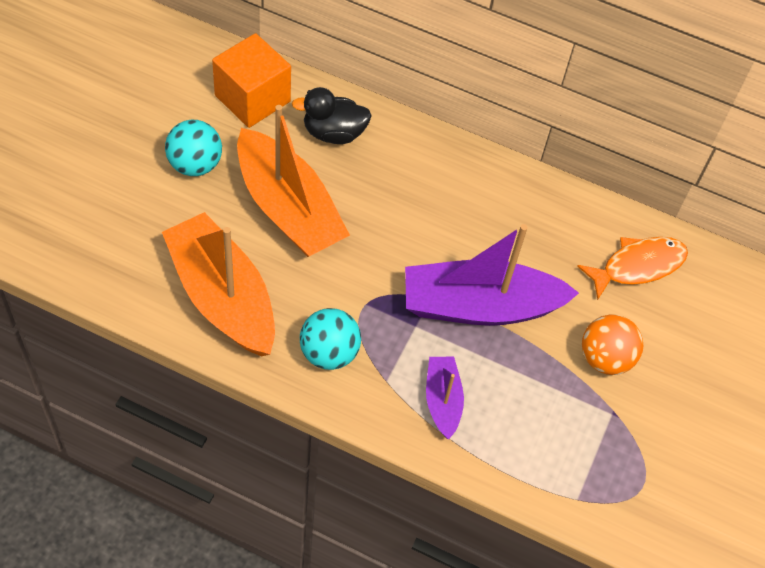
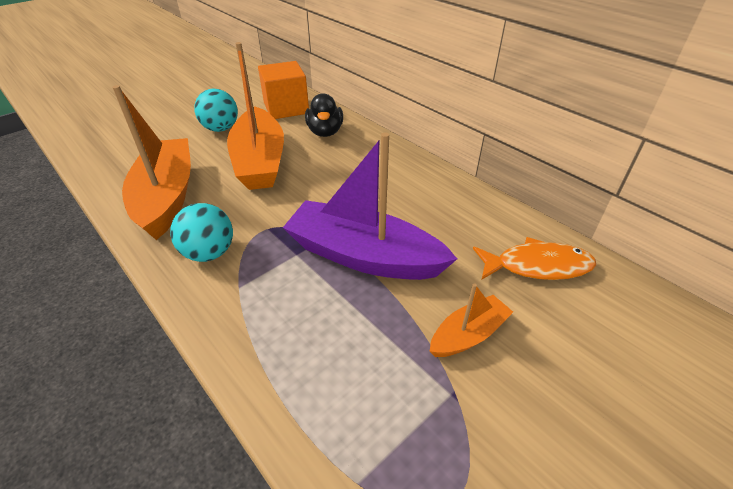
camera: 30 degrees right, 15 degrees down
black duck [292,87,372,144] -> black duck turned 120 degrees counterclockwise [305,93,343,137]
purple boat [426,357,464,439] -> none
orange ball [582,314,643,375] -> orange boat [430,283,513,357]

